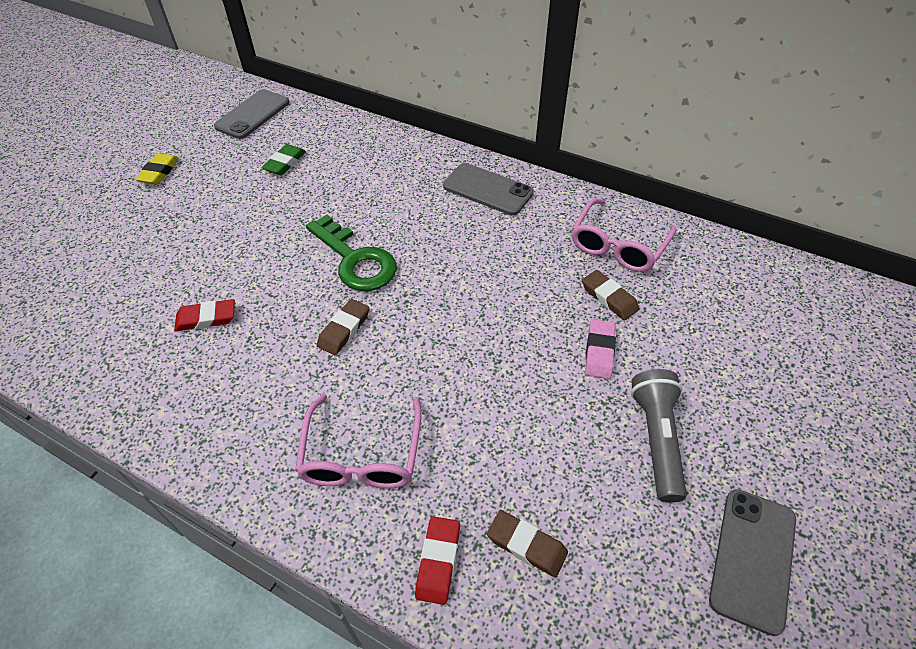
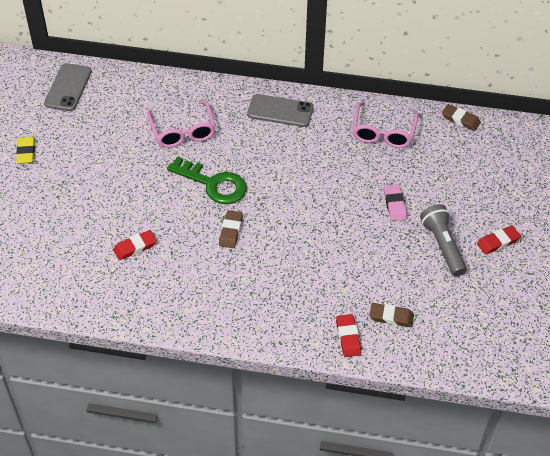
camera: 20 degrees left, 0 degrees up
green eraser [261,144,306,175] -> none
pink glasses [295,394,422,488] -> pink glasses moved to [147,100,216,148]
brown eraser [582,270,639,320] -> brown eraser moved to [442,104,481,131]
grey phone [709,489,796,636] -> none
none -> red eraser [477,225,521,255]

